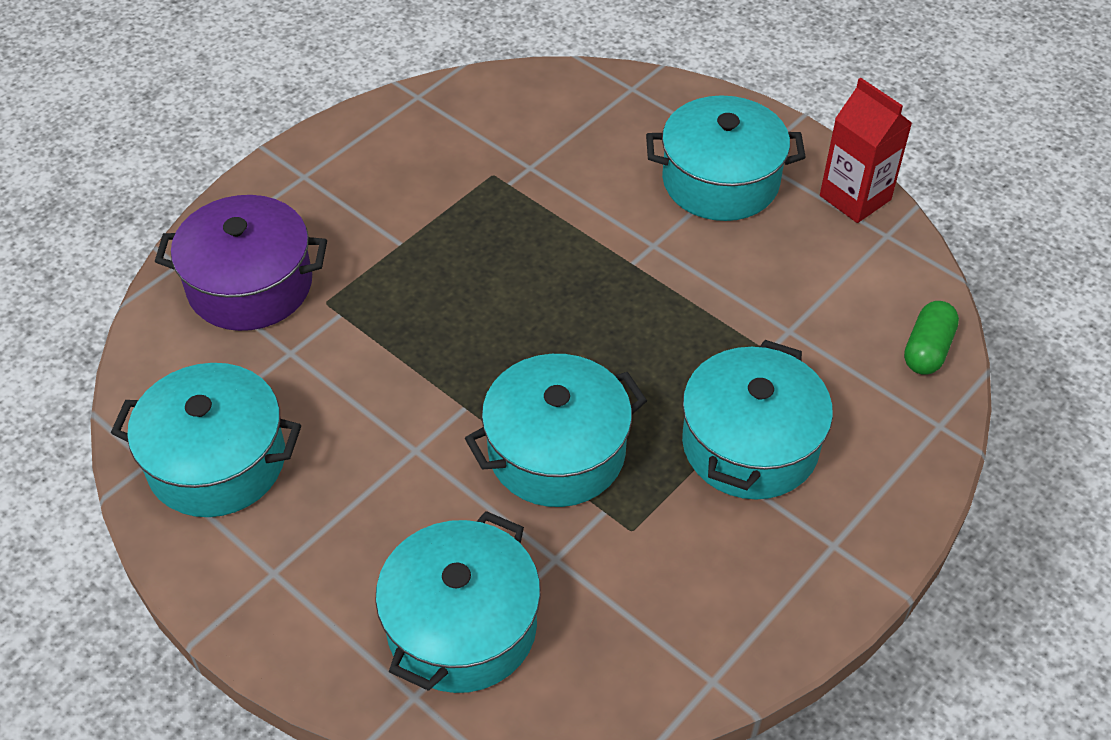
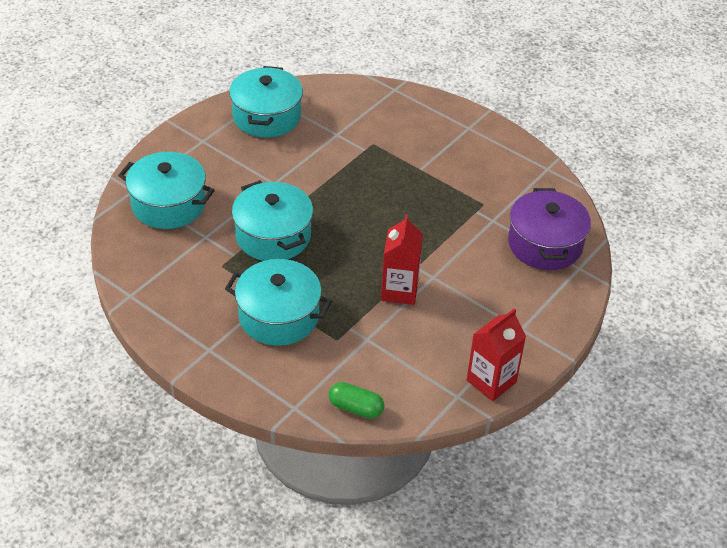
camera: 85 degrees right, 5 degrees down
purple pot [155,195,327,331] -> purple pot moved to [508,188,591,270]
turquoise pot [646,95,805,221] -> none
none -> red carton [381,214,423,305]

